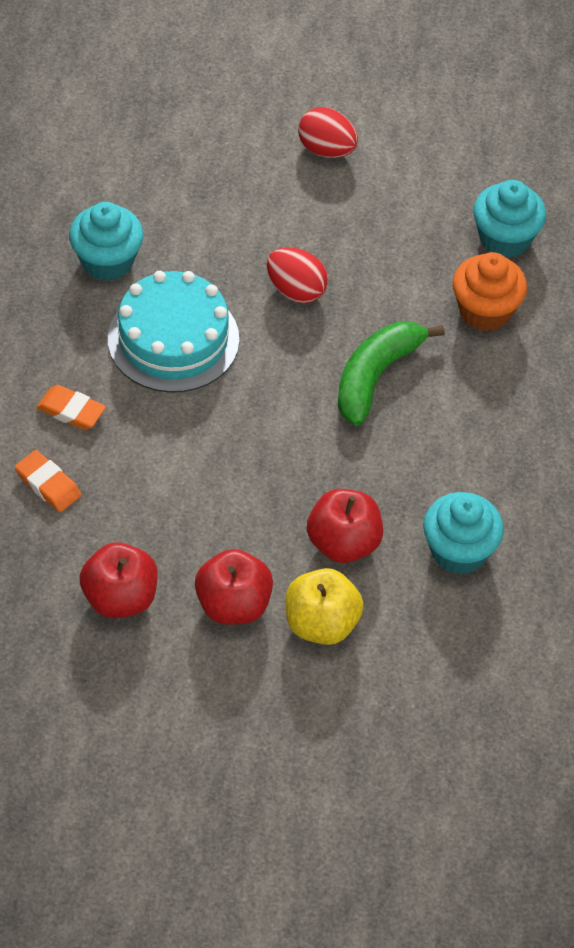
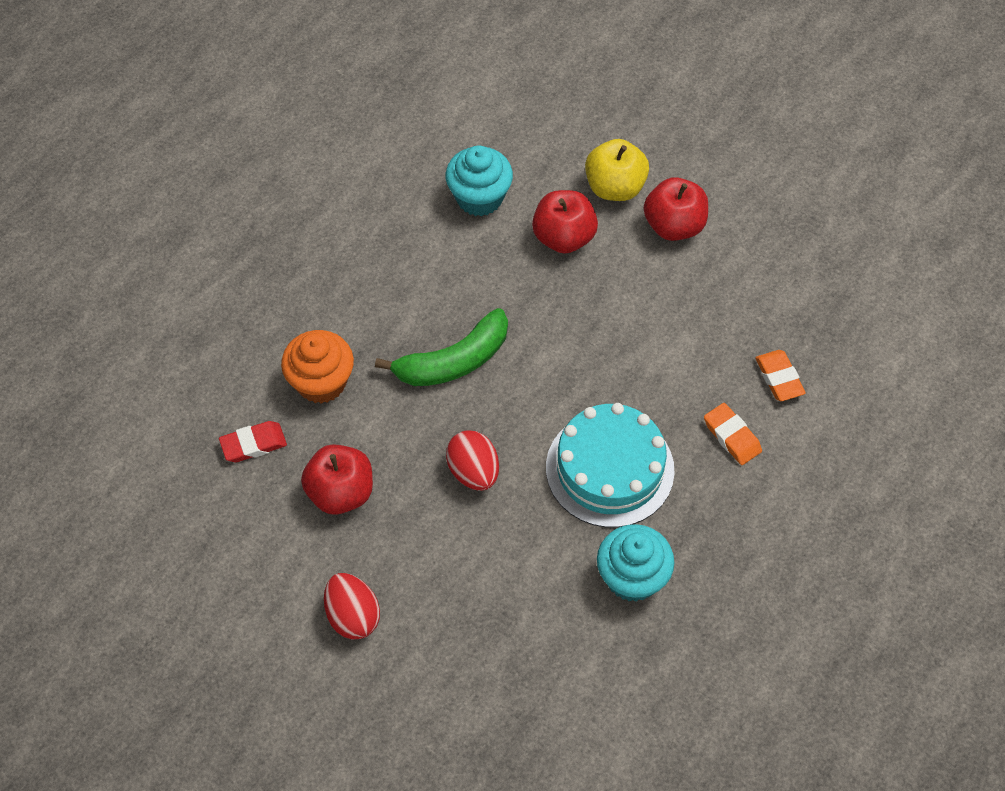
camera: 150 degrees left, 5 degrees up
red apple [80,542,158,618] -> red apple moved to [301,444,373,515]
turquoise cupcake [473,180,546,258] -> red eraser [219,421,287,462]

